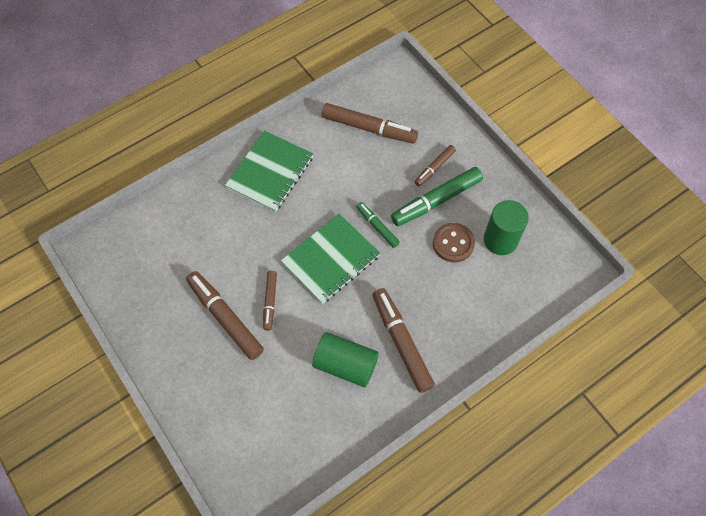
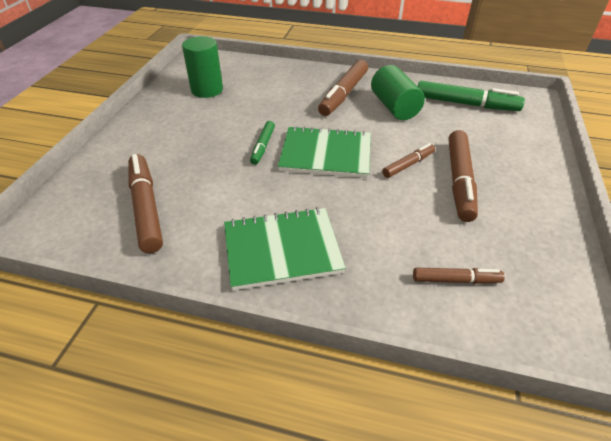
camera: 130 degrees left, 20 degrees down
green marker [391,167,483,226] -> green marker moved to [418,81,525,111]
brown marker [415,145,456,186] -> brown marker moved to [413,268,505,284]
brown button [433,223,475,262] -> none

